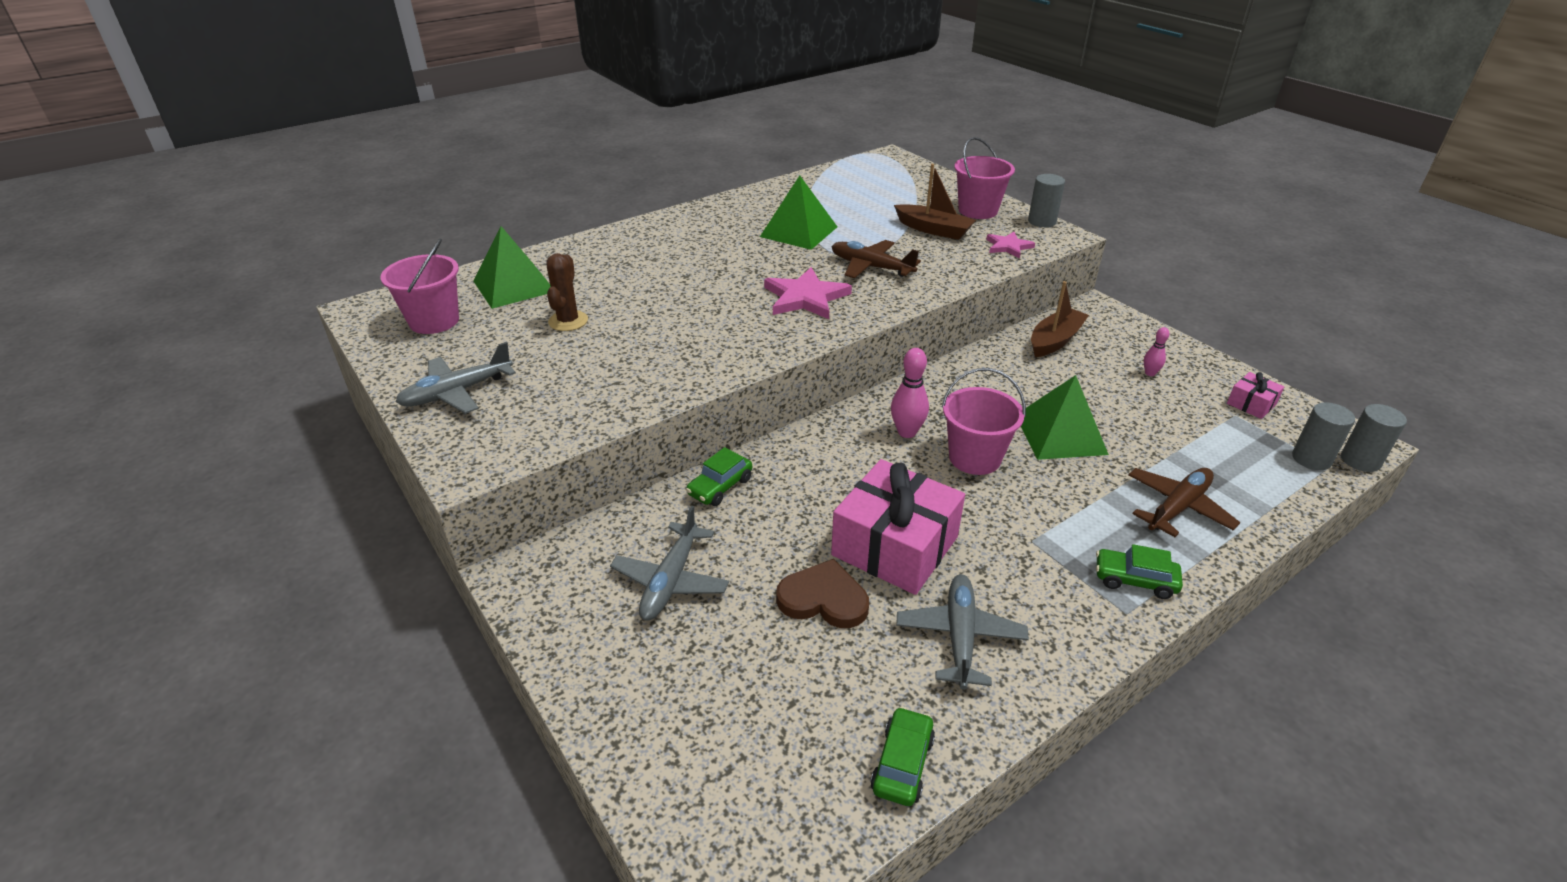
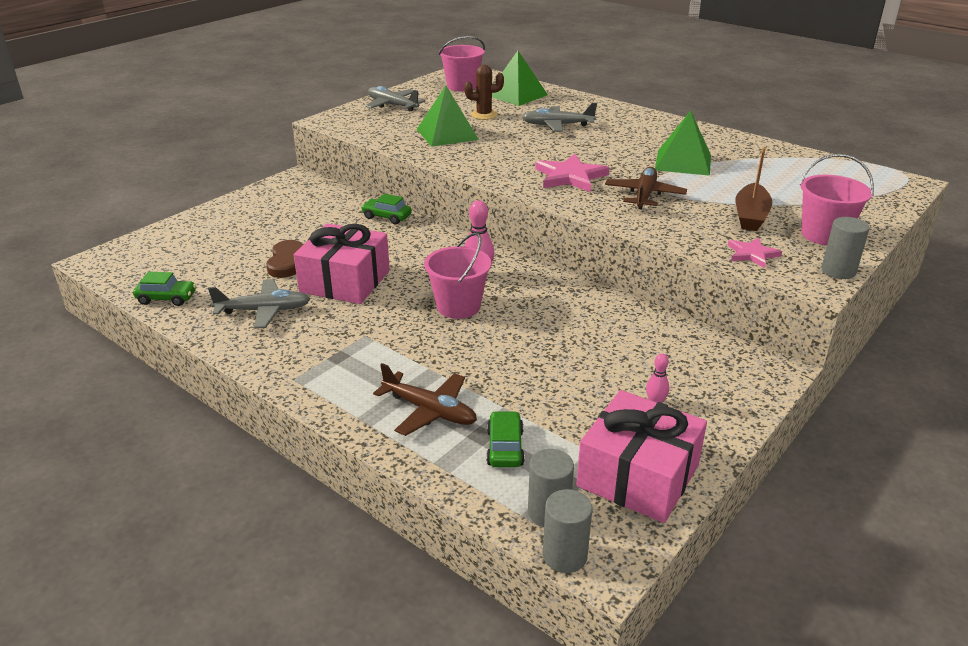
camera: 75 degrees right, 5 degrees down
grey plane [610,506,729,621] -> grey plane moved to [522,103,597,132]
green pyramid [1021,375,1109,460] -> green pyramid moved to [417,86,479,147]
brown boat [1031,281,1089,357] -> none
green car [1096,544,1183,599] -> green car moved to [486,411,525,467]
pink gift [1227,372,1284,419] -> pink gift [576,390,707,523], size x2.20

